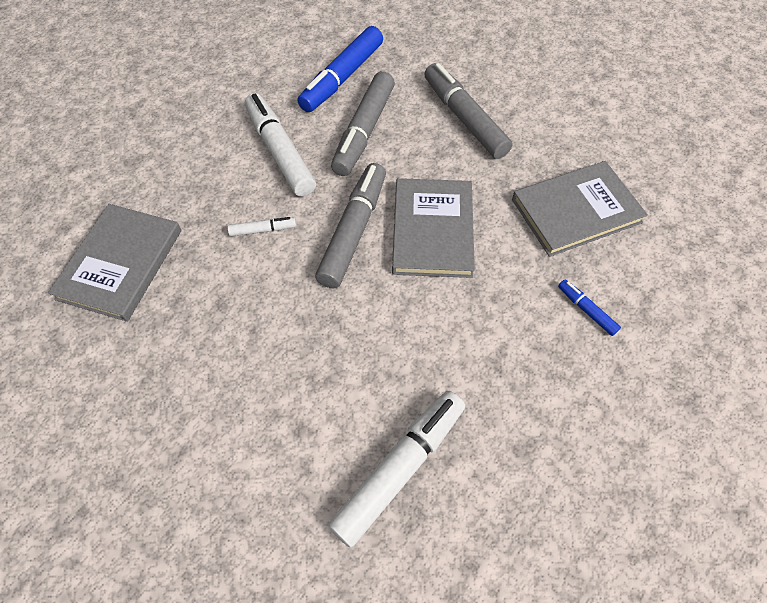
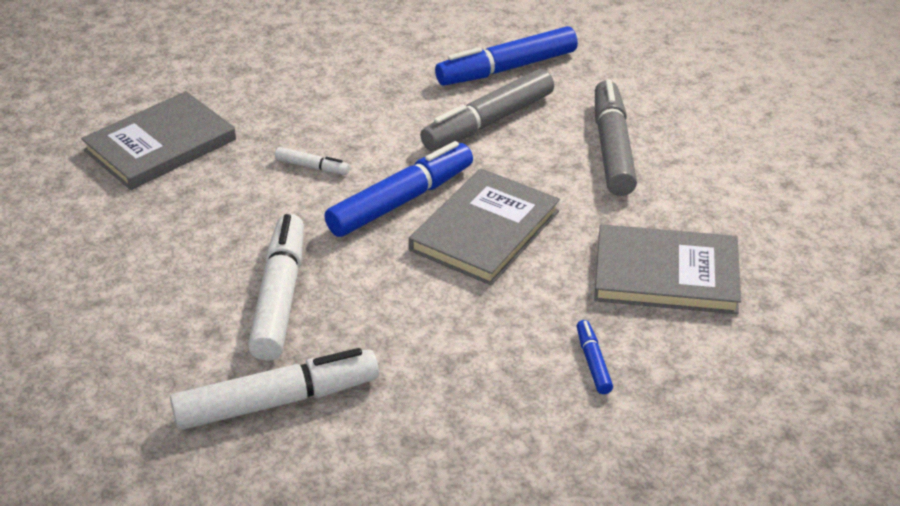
camera: 30 degrees right, 20 degrees down
white marker [245,93,316,197] -> white marker moved to [248,214,304,361]
grey marker [315,163,386,288] -> blue marker [324,141,473,237]

